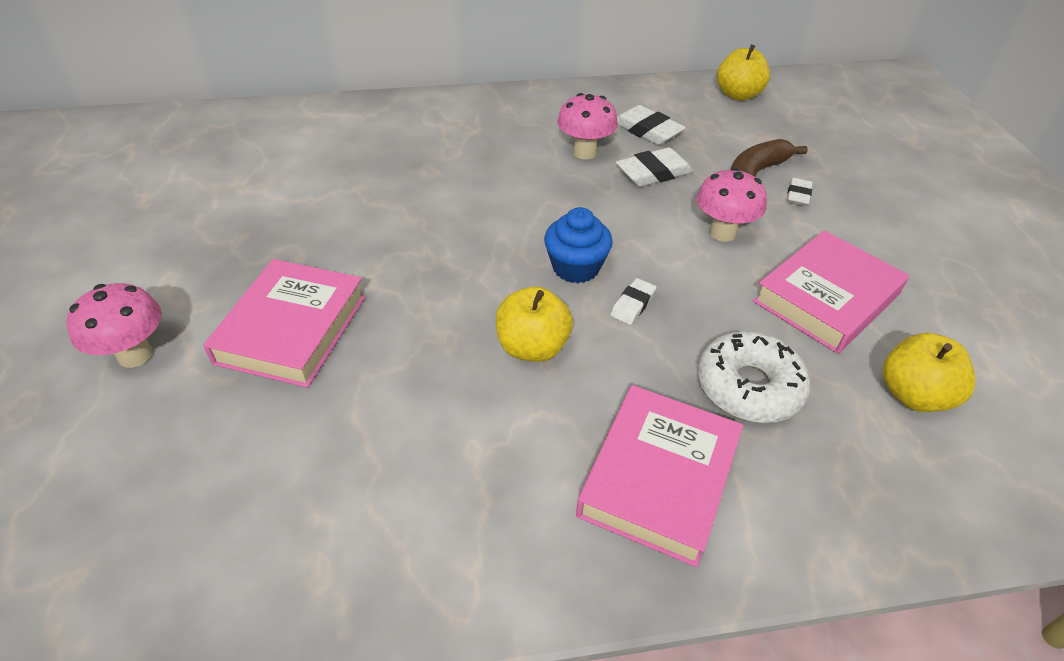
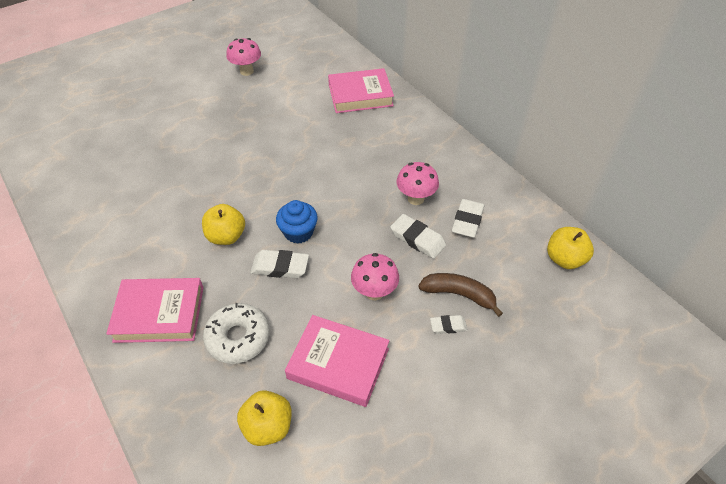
camera: 65 degrees right, 5 degrees up
pink mushroom [66,283,162,368] -> pink mushroom moved to [226,38,261,76]
pink book [203,259,366,388] -> pink book moved to [328,68,394,113]
white eraser [610,278,656,325] -> white eraser [250,250,309,278], size x1.68

